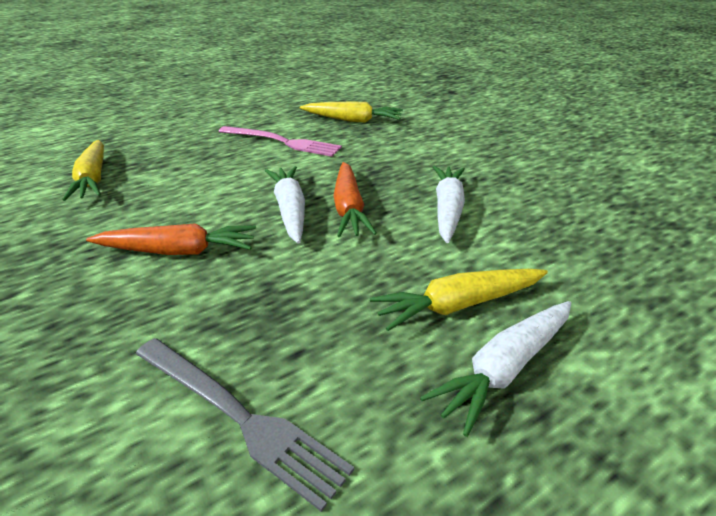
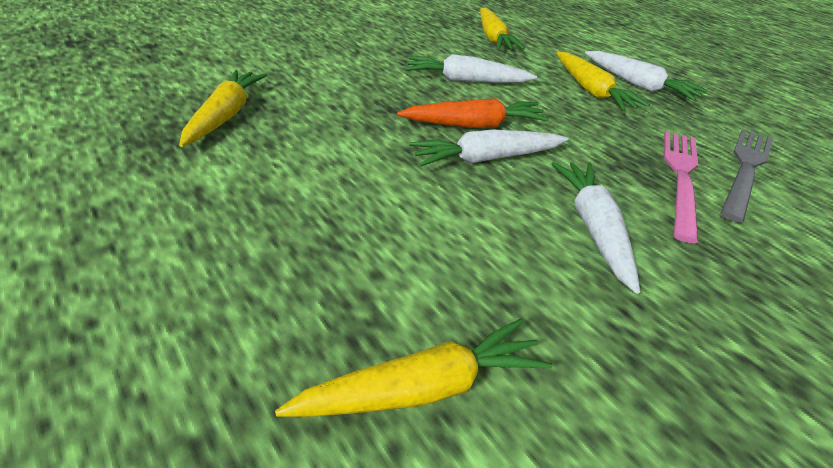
camera: 95 degrees left, 5 degrees up
orange carrot [86,223,256,255] -> white carrot [552,162,640,294]
pink fork [219,126,342,157] -> pink fork moved to [664,131,698,243]
none -> yellow carrot [480,8,525,50]

